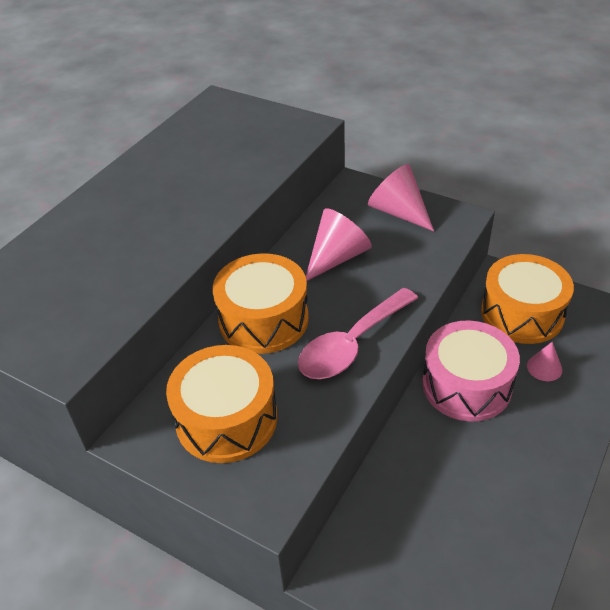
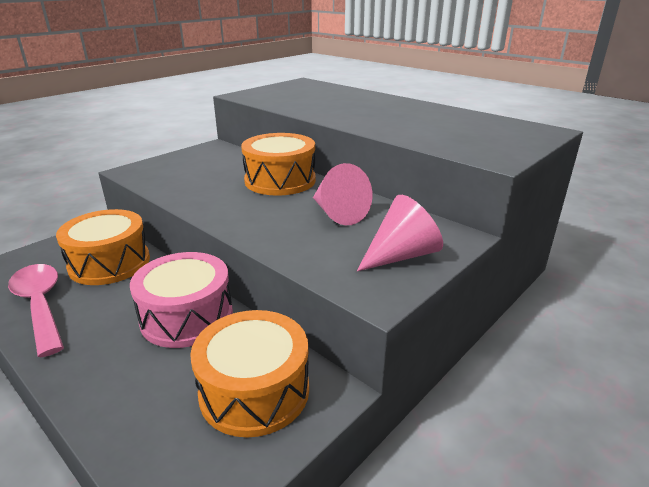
camera: 100 degrees right, 15 degrees down
orange drum [166,345,277,463] -> orange drum moved to [56,209,150,285]
pink spoon [298,288,418,379] -> pink spoon moved to [8,264,64,357]
pink cone [527,342,562,381] -> none

